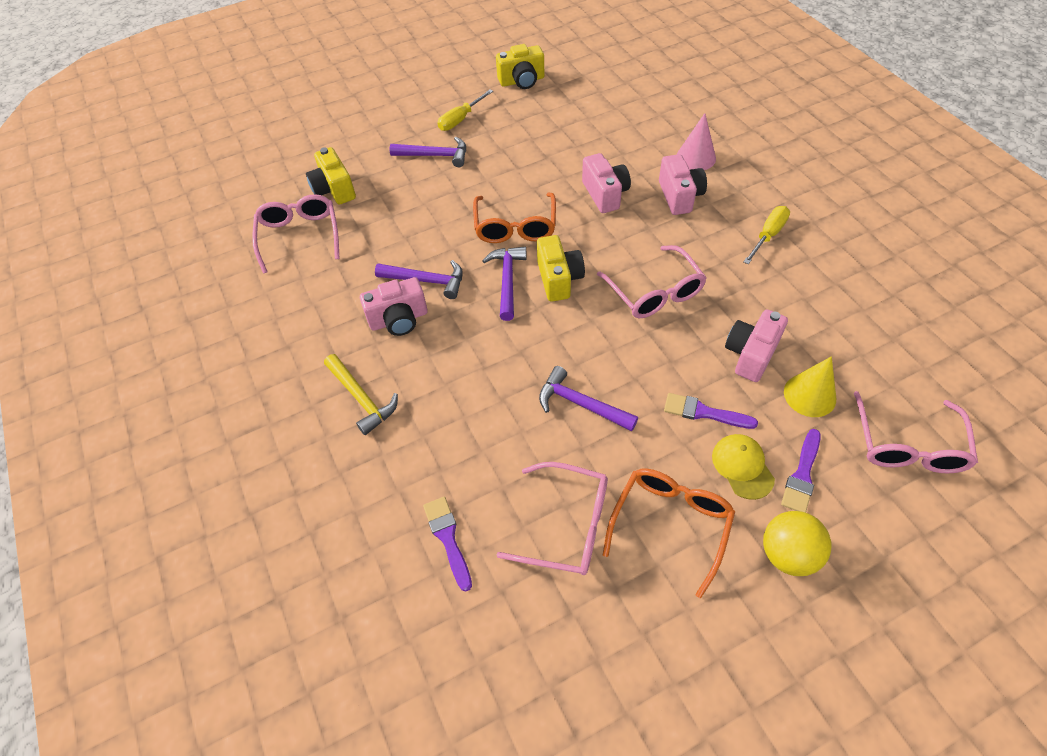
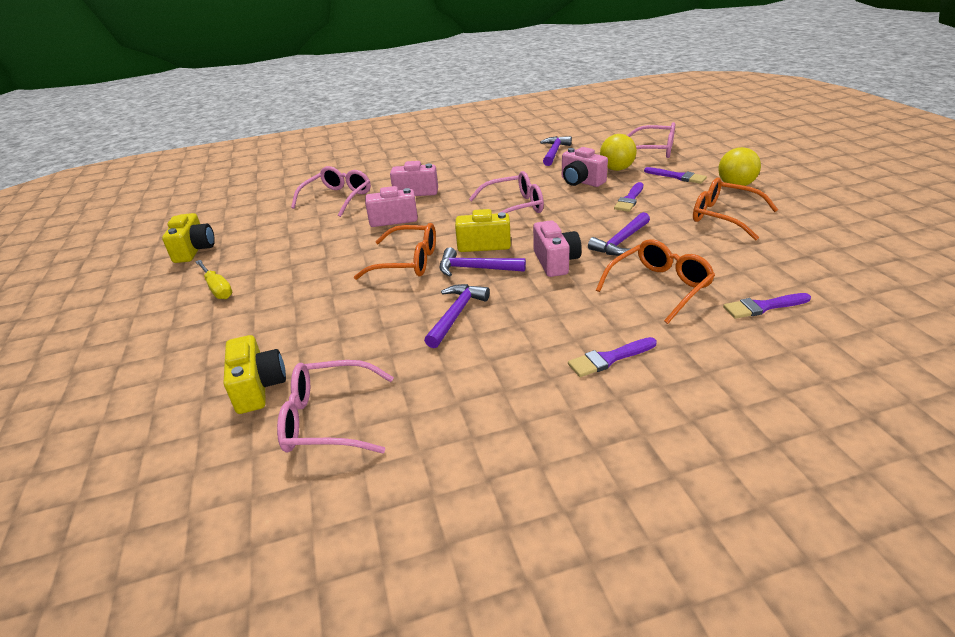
camera: 80 degrees left, 20 degrees down
yellow camera [306,147,356,205] -> yellow camera turned 90 degrees counterclockwise [224,335,286,414]
yellow hammer [324,354,398,435] -> purple brush [568,337,657,377]
pink camera [360,277,428,336] -> pink camera moved to [533,220,582,277]
purple hammer [390,137,466,167] -> purple hammer moved to [540,136,572,166]
pink glasses [497,462,608,575] -> pink glasses moved to [291,166,371,217]
pink cone [677,113,716,170] -> none
yellow cap [712,434,775,500] -> none
yellow screwdriver [743,206,790,264] -> none
yellow cone [784,356,836,417] -> yellow ball [600,134,637,171]
none -> orange glasses [596,239,715,324]

